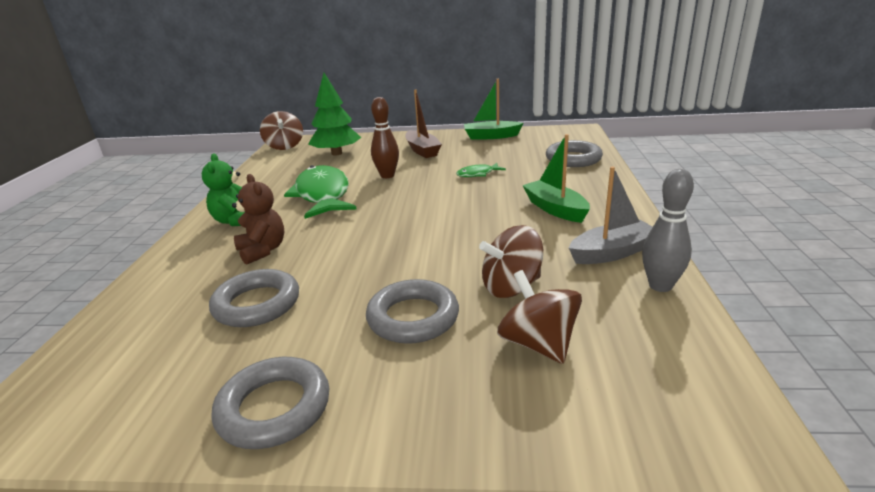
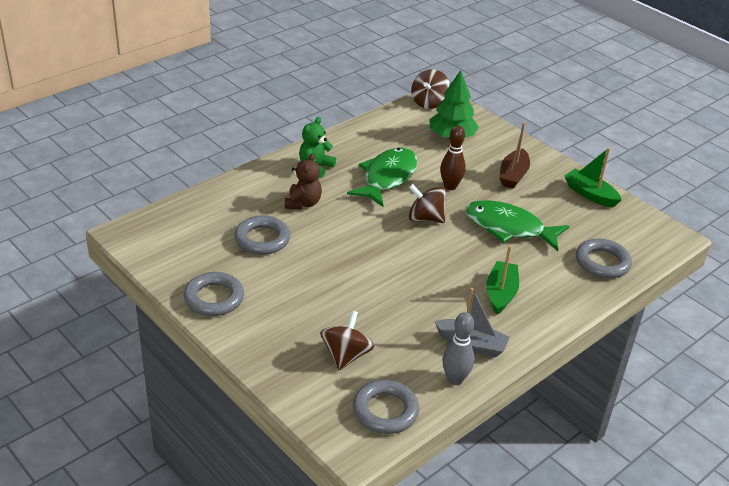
camera: 40 degrees right, 10 degrees up
grey ring [366,279,459,344] -> grey ring moved to [353,380,419,434]
green fish [456,163,506,177] -> green fish [465,200,569,251], size x2.24
brown spinning top [479,225,543,298] -> brown spinning top moved to [409,184,446,223]

